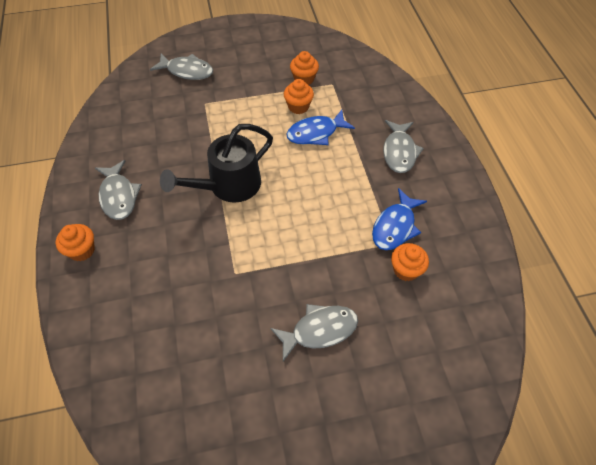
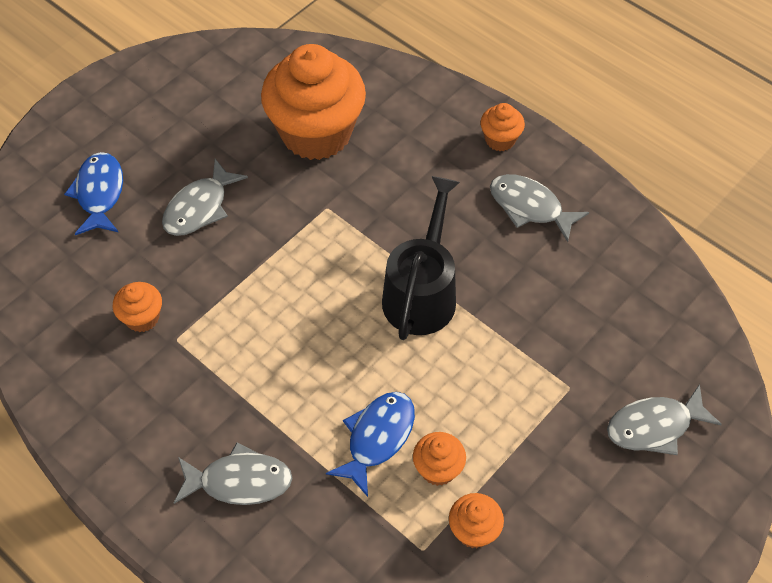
camera: 145 degrees right, 0 degrees up
blue fish [372,188,427,250] -> blue fish moved to [64,152,123,235]
grey fish [383,120,424,173] -> grey fish turned 120 degrees clockwise [174,442,292,505]
none -> orange cupcake [261,44,366,160]

